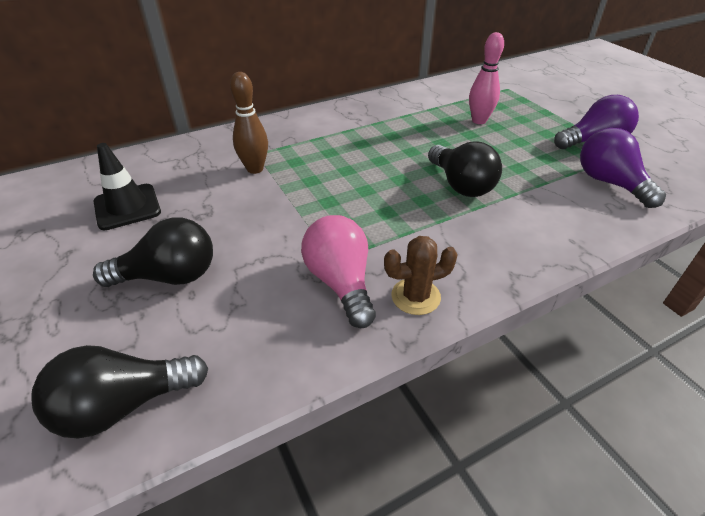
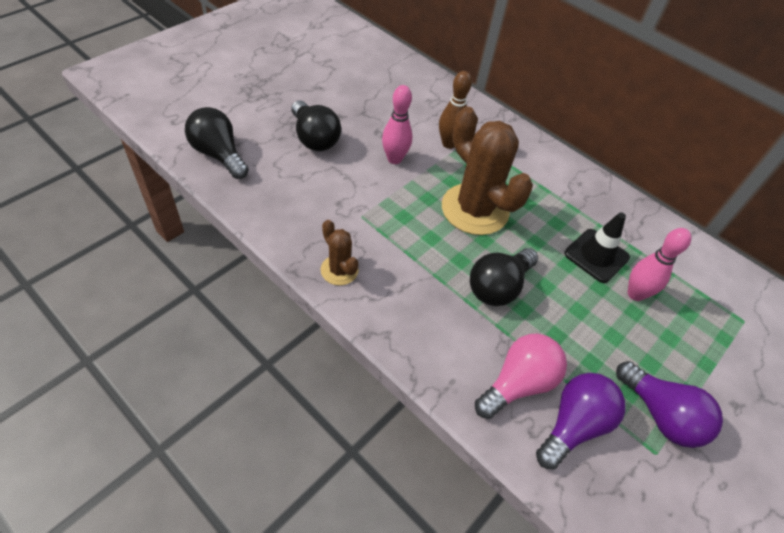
camera: 65 degrees right, 10 degrees up
black traffic cone [94,143,161,230] -> black traffic cone moved to [564,212,630,283]
pink light bulb [301,215,376,328] -> pink light bulb moved to [475,334,567,419]
none -> pink bowling pin [382,85,412,164]
none -> brown cactus [442,107,533,235]

